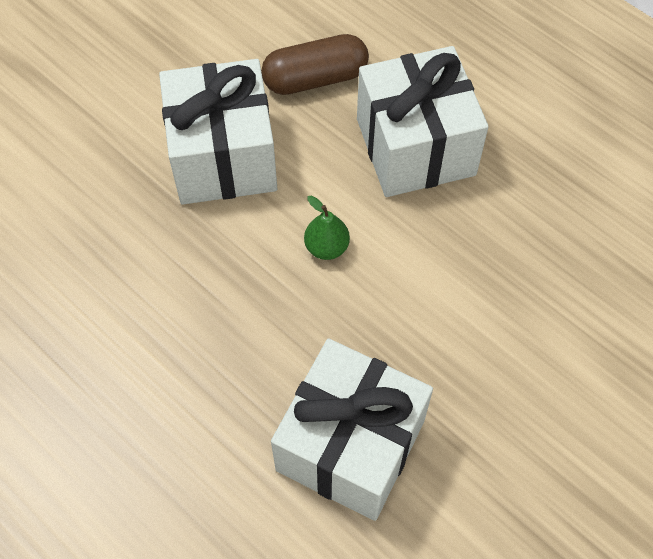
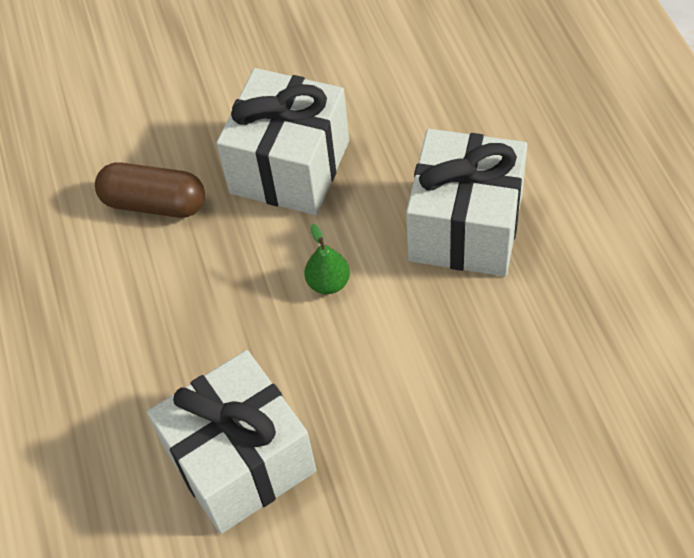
camera: 35 degrees right, 5 degrees down
brown capsule [261,34,369,95] -> brown capsule moved to [95,162,205,218]

